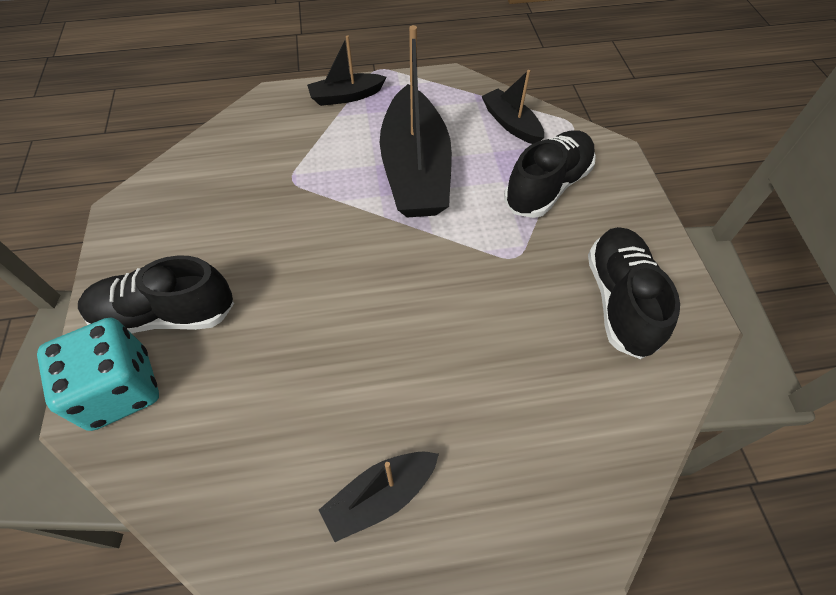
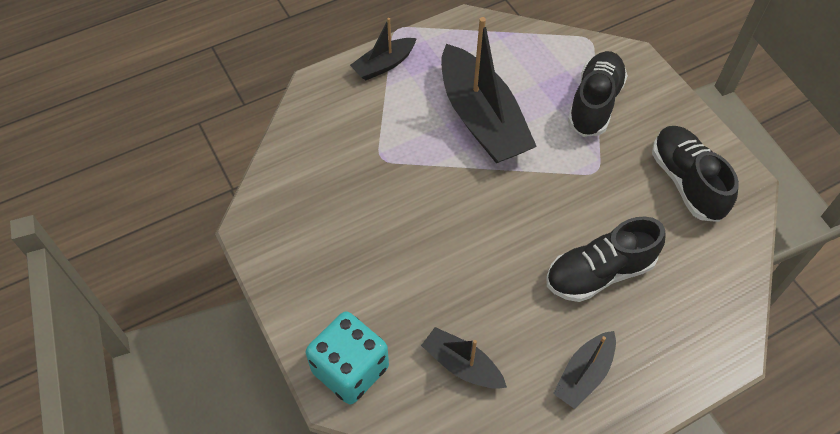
camera: 20 degrees left, 0 degrees up
black shoe [78,255,234,333] -> black shoe moved to [546,216,666,302]
black boat [482,70,544,144] -> black boat moved to [421,327,507,389]

